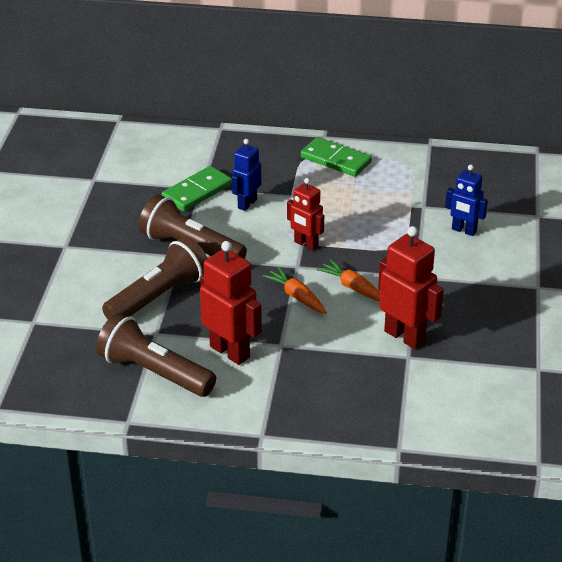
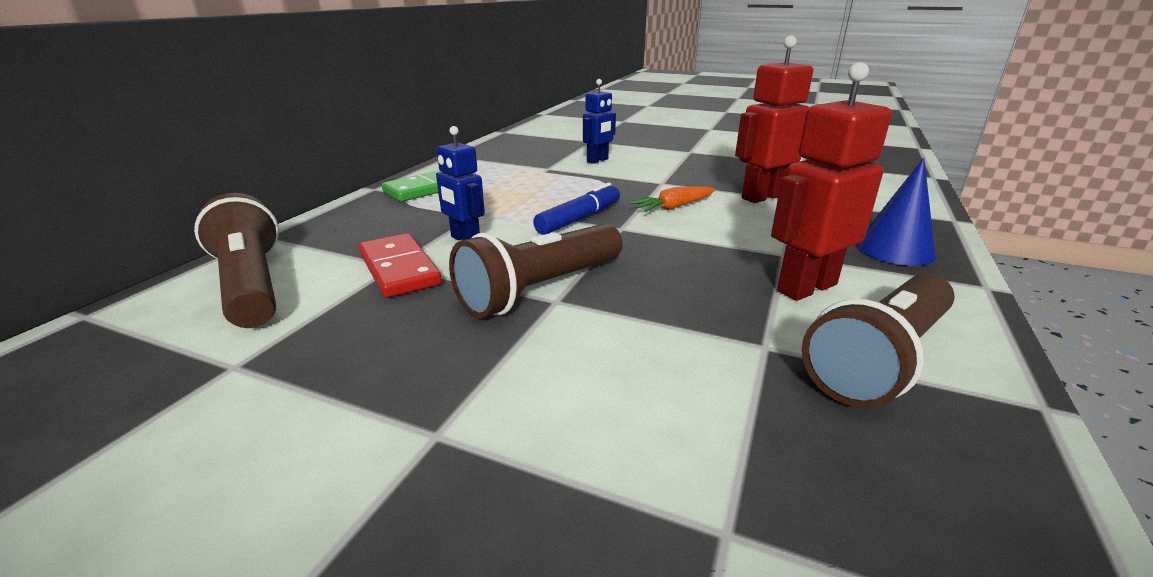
camera: 75 degrees left, 10 degrees down
brown flashlight [102,237,208,319] -> brown flashlight moved to [194,193,279,328]
green domino [162,166,232,211] -> red domino [358,233,442,298]
orange carrot [263,267,327,314] -> none
red robot [287,178,324,251] -> blue marker [533,183,620,235]
none -> blue cone [856,158,936,266]

